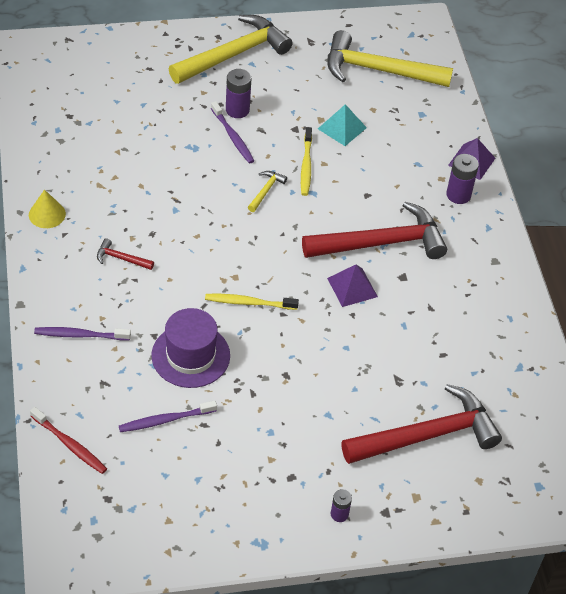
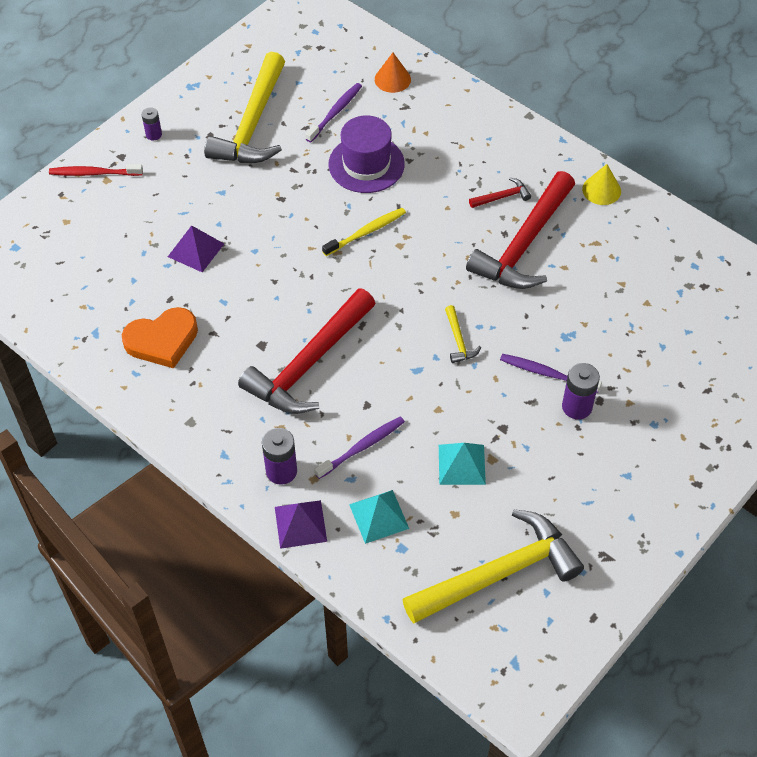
camera: 145 degrees right, 5 degrees up
red toothbrush [30,407,107,474] -> red toothbrush moved to [49,164,143,176]
purple toothbrush [34,327,131,340] -> purple toothbrush moved to [314,416,405,479]
yellow hammer [169,15,293,84] -> yellow hammer moved to [204,52,285,163]
yellow toothbrush [301,127,312,196] -> none
purple pyramid [327,265,378,307] -> purple pyramid moved to [168,225,224,272]
red hammer [341,384,502,464] -> red hammer moved to [466,171,575,289]
none -> orange heart [122,307,198,368]
none -> turquoise pyramid [349,490,409,544]
none -> orange cone [375,53,411,93]

